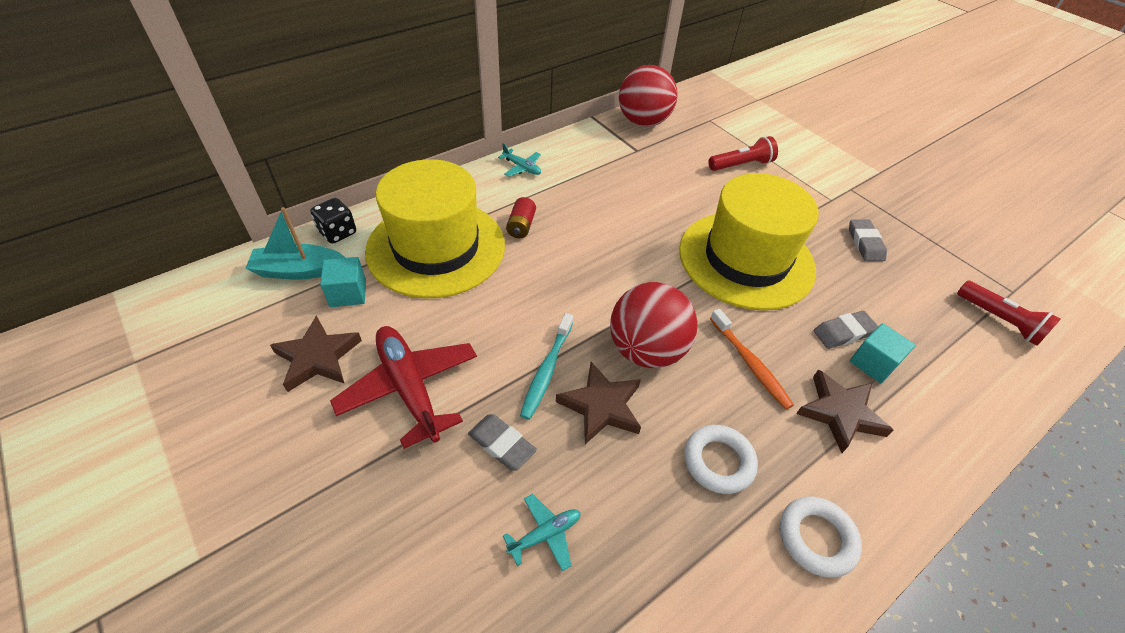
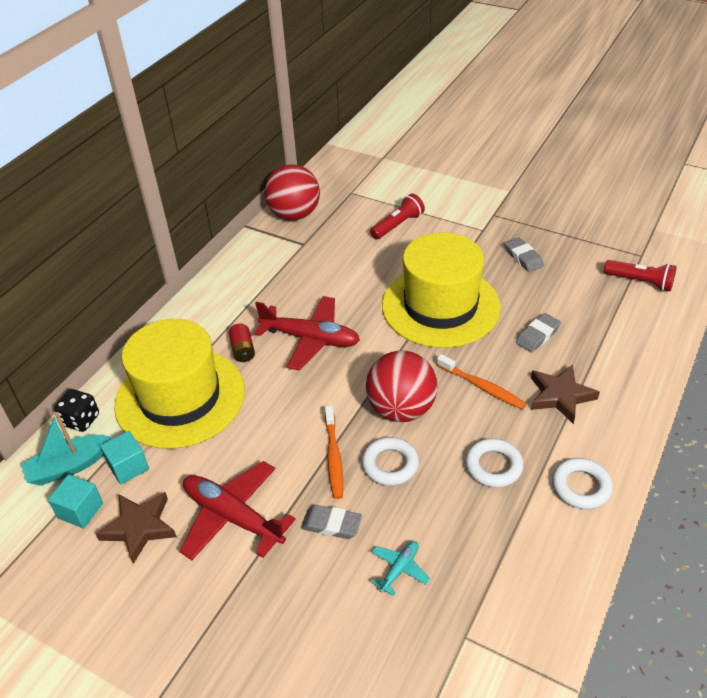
camera: 20 degrees left, 5 degrees down
turquoise plane [498,143,541,177] -> none
turquoise toothbrush [520,313,573,420] -> orange toothbrush [325,405,343,499]
brown star [556,362,641,444] -> white ring [362,437,419,486]
turquoise cube [850,323,916,383] -> turquoise cube moved to [48,474,103,528]
none -> red plane [254,296,360,371]

